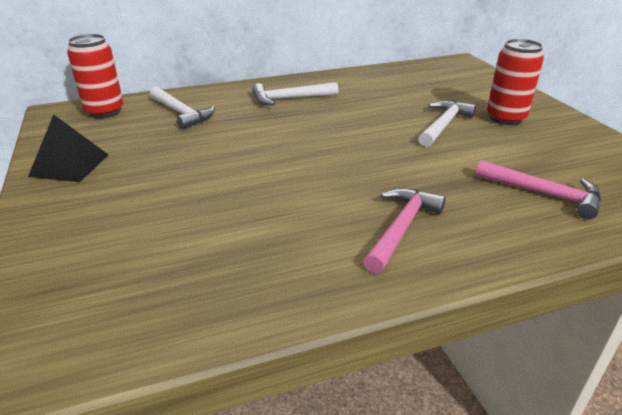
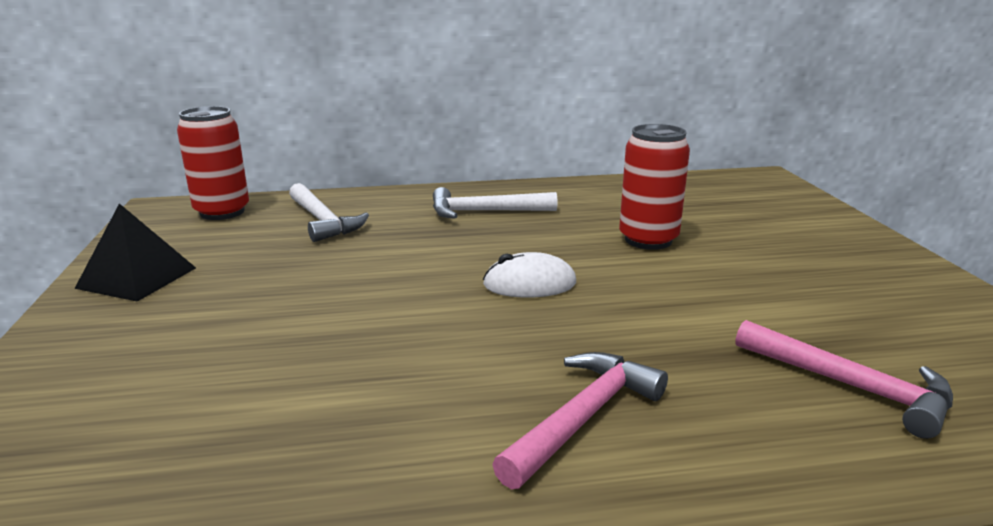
camera: 10 degrees right, 10 degrees down
white hammer [418,101,476,147] -> none
red can [487,39,544,125] -> red can moved to [619,124,690,250]
none -> white mouse [483,252,576,298]

